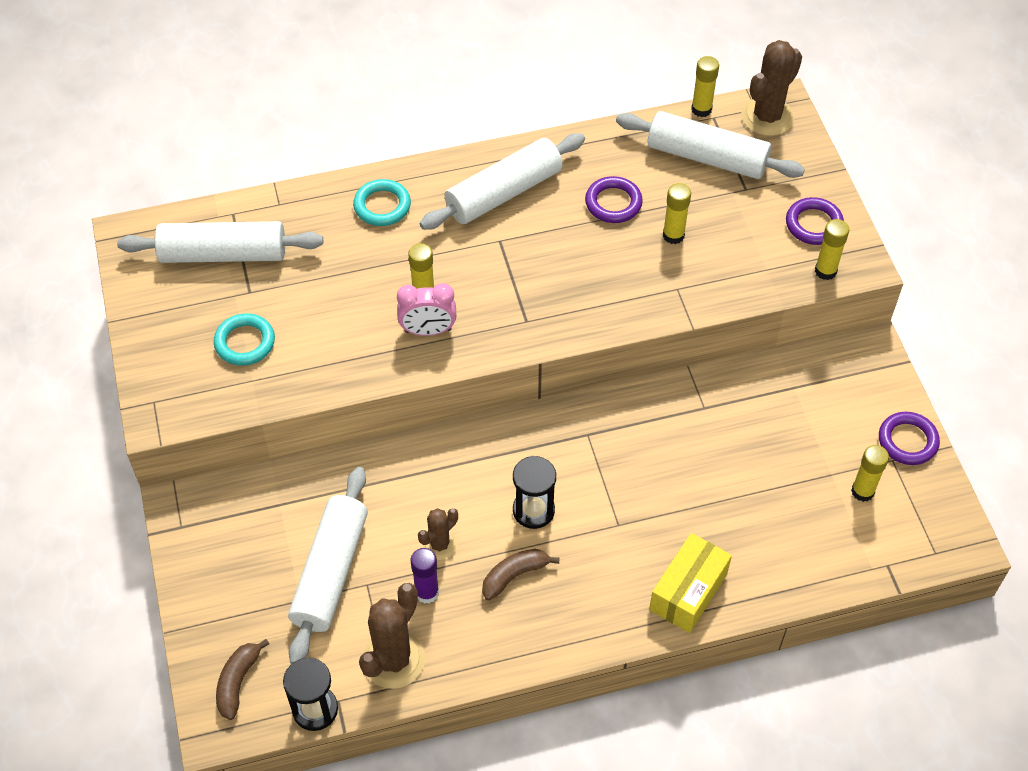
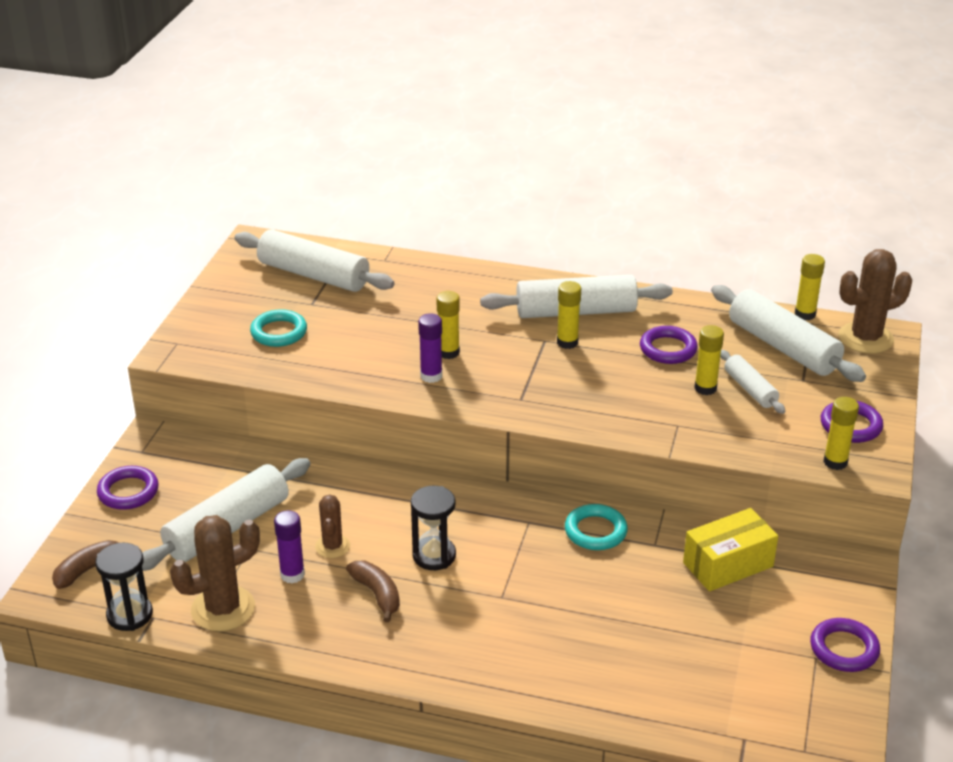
camera: 30 degrees right, 20 degrees down
turquoise ring [353,179,411,226] -> turquoise ring moved to [565,504,628,550]
pink clock [397,283,456,336] -> purple glue stick [418,313,442,383]
brown cactus [418,508,458,560] -> brown cactus turned 75 degrees counterclockwise [315,494,350,558]
brown banana [482,549,560,601] -> brown banana turned 60 degrees clockwise [346,561,400,622]
yellow box [649,533,732,633] -> yellow box moved to [683,508,778,592]
yellow glue stick [851,445,889,502] -> yellow glue stick moved to [557,281,581,349]
none -> purple ring [97,466,159,510]
none -> white rolling pin [720,350,785,414]

